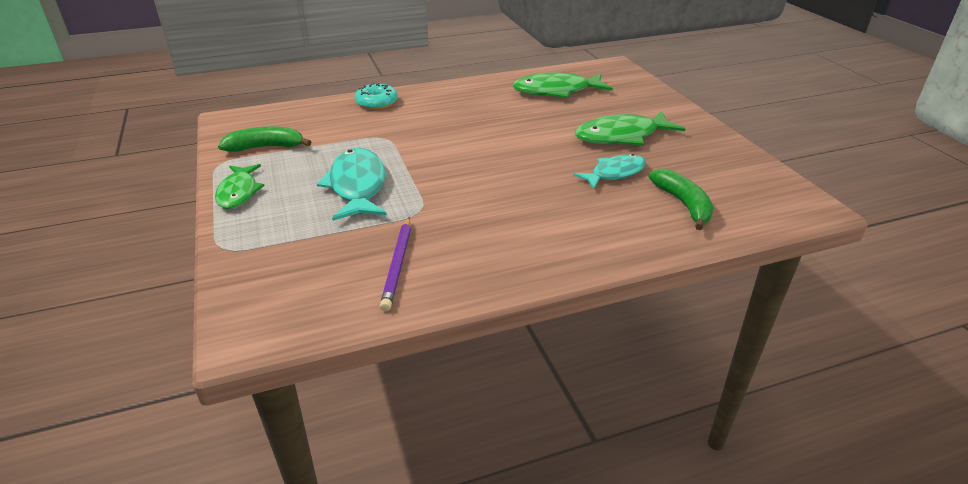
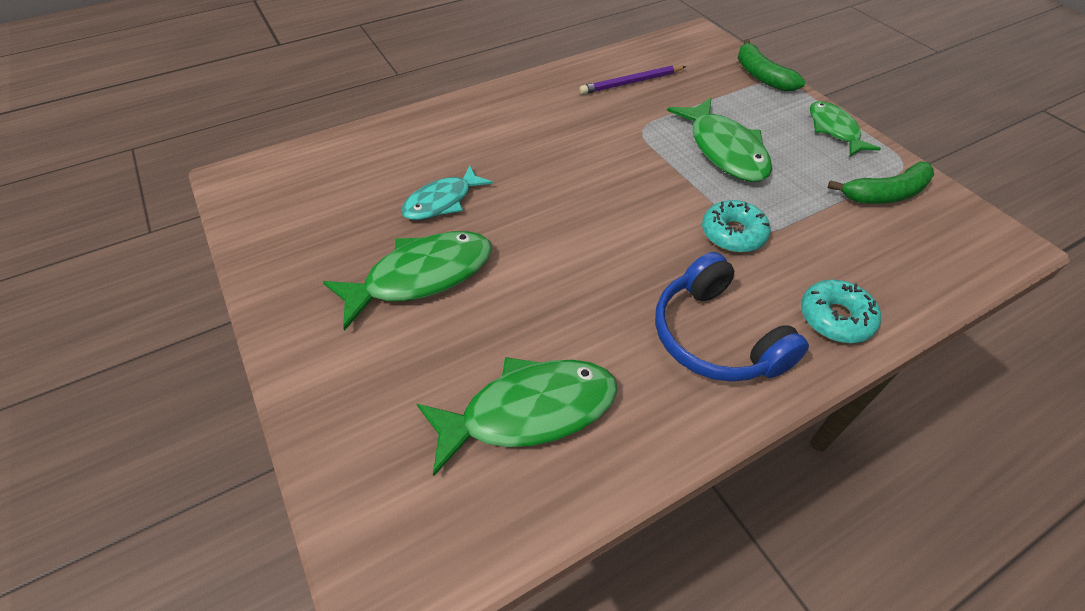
camera: 170 degrees right, 15 degrees up
turquoise fish [317,148,387,221] -> green fish [667,98,772,182]
purple pencil [380,217,411,311] -> purple pencil turned 105 degrees counterclockwise [580,65,686,95]
green banana [649,169,714,230] -> green banana moved to [738,39,806,91]
none -> blue headphones [655,252,809,382]
none -> turquoise donut [702,200,771,252]

